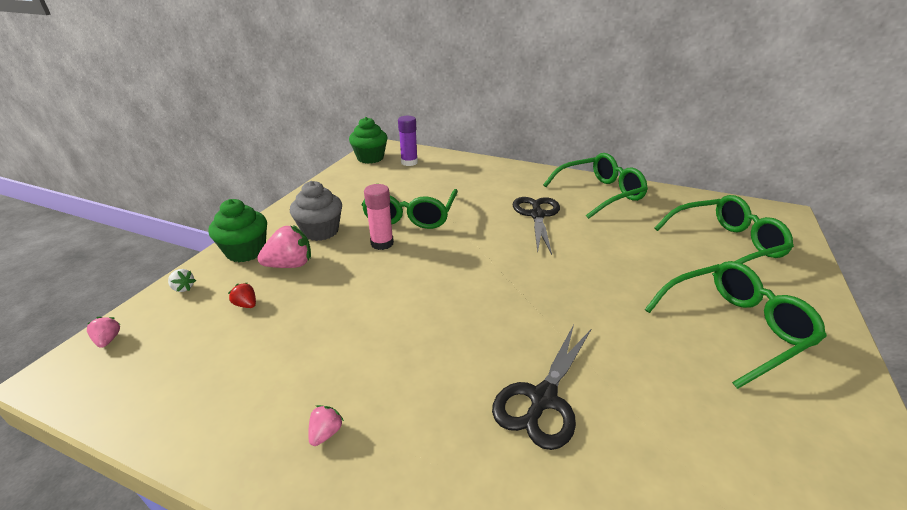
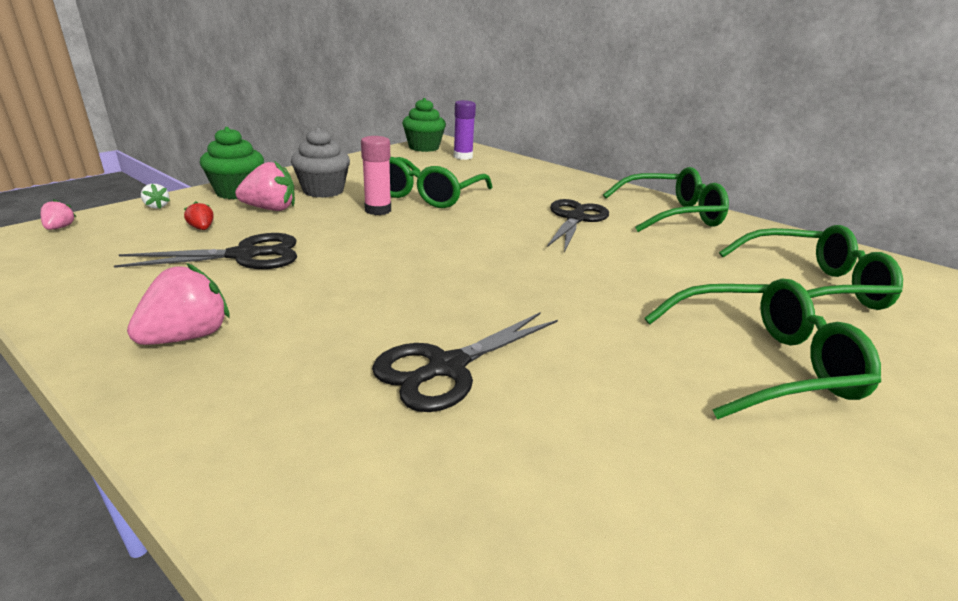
camera: 15 degrees right, 5 degrees down
pink strawberry [308,405,344,446] -> pink strawberry [127,263,230,345], size x1.99
none -> black scissors [114,233,297,269]

